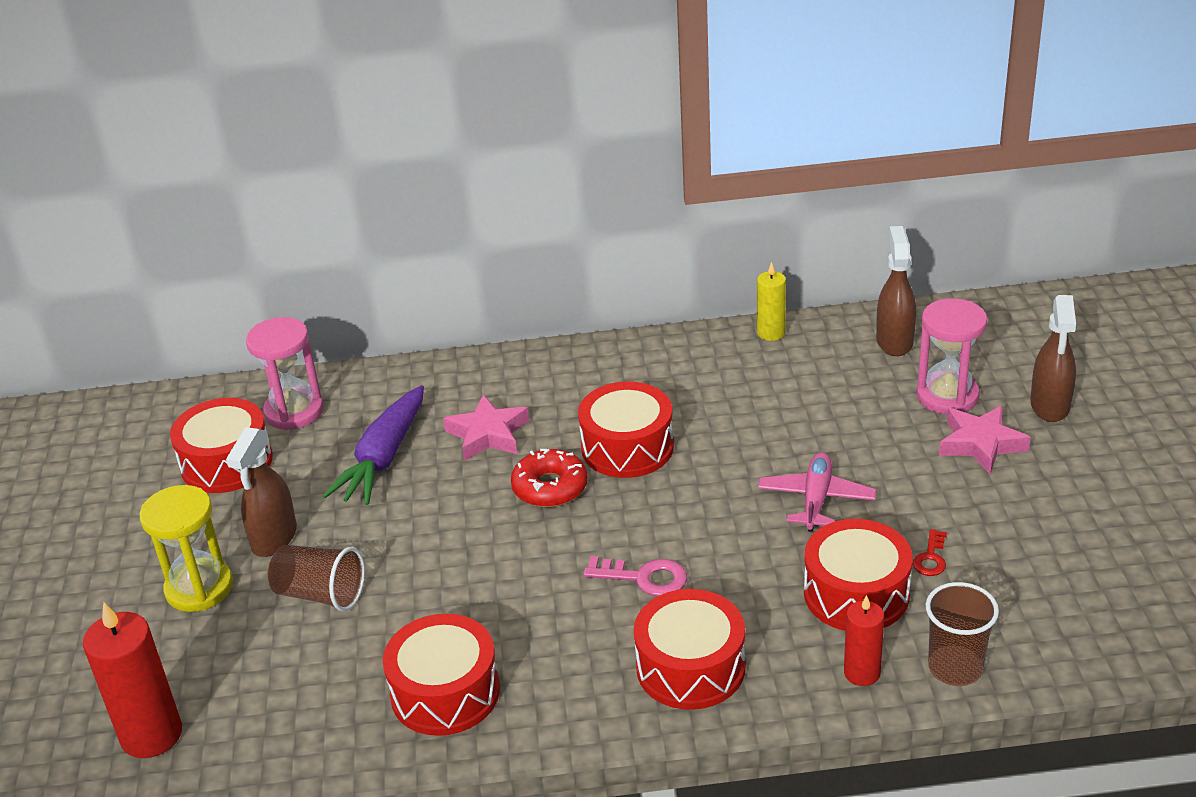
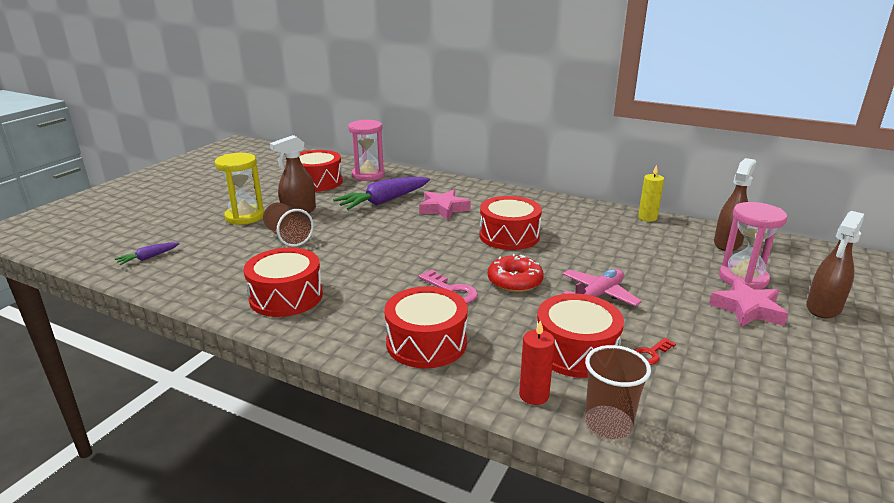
camera: 30 degrees right, 10 degrees down
red candle [83,603,182,758] -> purple carrot [115,242,179,265]
red donut [511,449,588,507] -> red donut moved to [488,254,544,292]

